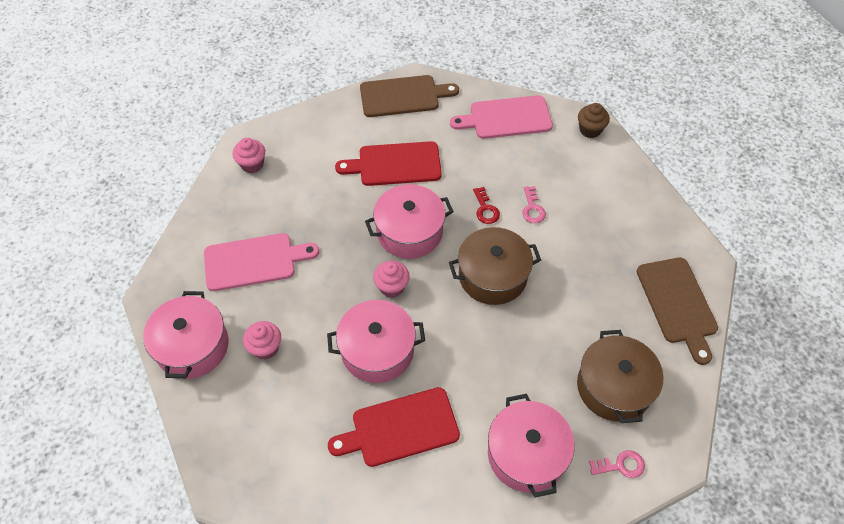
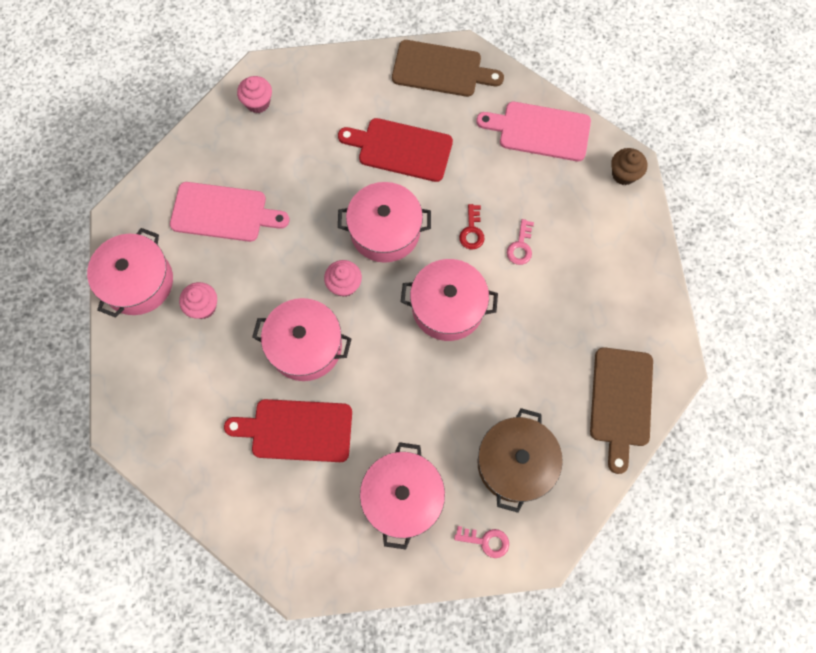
camera: 20 degrees right, 15 degrees up
brown pot [449,227,541,305] -> pink pot [401,259,498,341]

